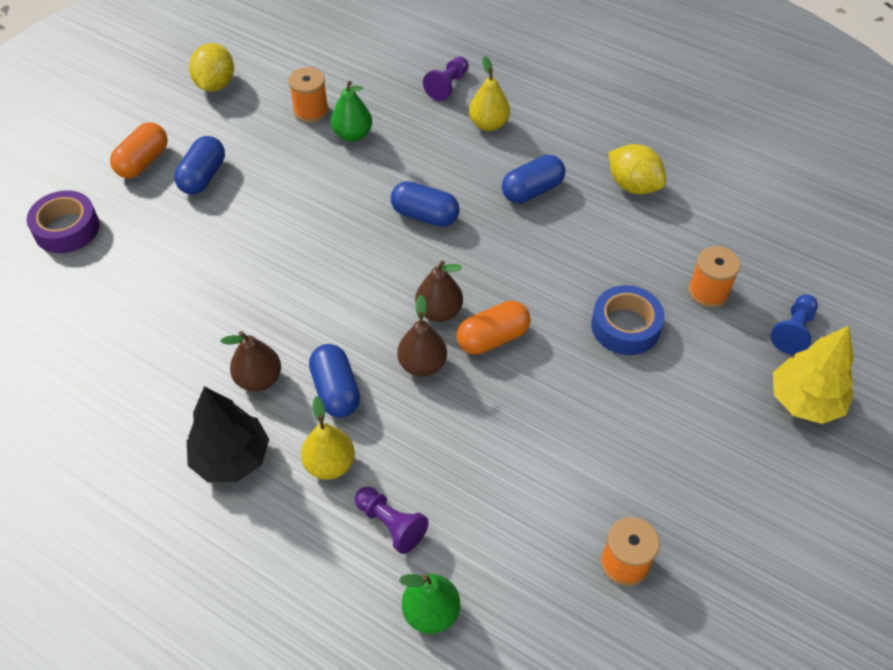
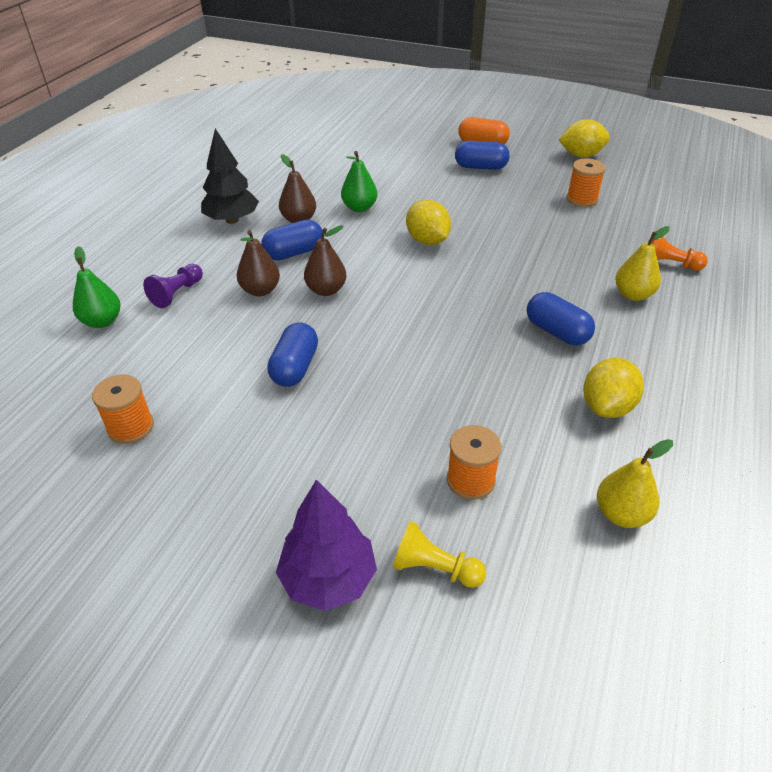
camera: 80 degrees right, 10 degrees down
purple tape [27,190,99,253] -> none
yellow pear [301,396,355,480] -> yellow pear moved to [597,439,673,528]
green pear [331,81,372,142] -> green pear moved to [341,151,377,212]
blue capsule [391,181,460,227] -> blue capsule moved to [267,322,318,387]
brown pear [415,261,463,322] -> brown pear moved to [237,230,280,296]
purple pawn [423,56,469,101] -> orange pawn [651,231,708,271]
orange capsule [457,301,531,355] -> none
blue tape [591,285,664,355] -> none
blue pawn [770,294,818,355] -> yellow pawn [393,521,486,588]
yellow tree [773,325,854,424] -> purple tree [276,480,377,611]
none -> yellow lemon [406,200,451,245]

